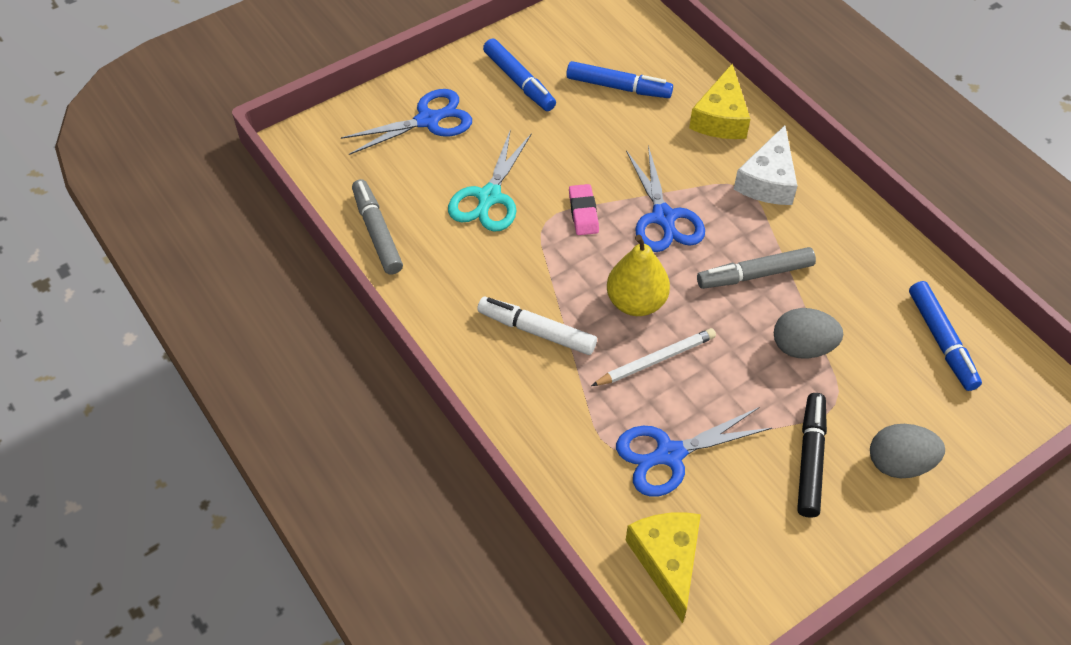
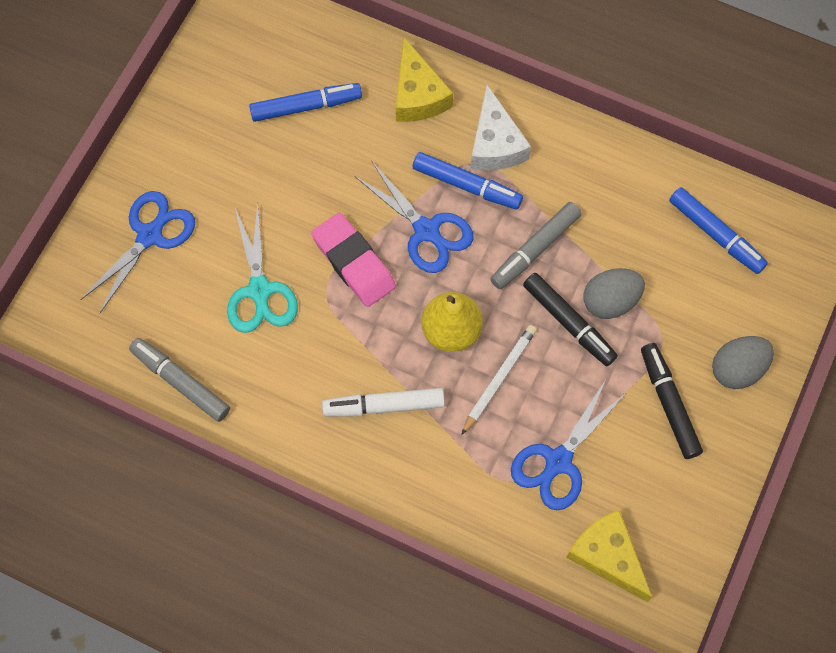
camera: 30 degrees left, 15 degrees up
blue marker [483,39,556,111] -> blue marker moved to [413,152,523,210]
pink eraser [569,184,599,235] -> pink eraser [311,213,396,307], size x1.66
none -> black marker [523,273,618,366]

